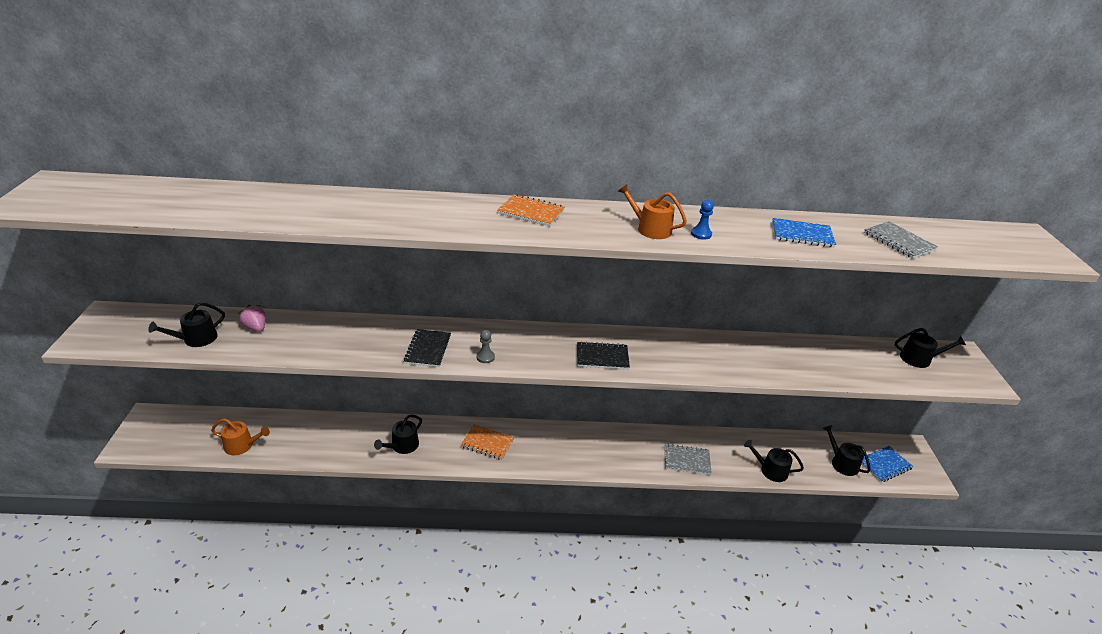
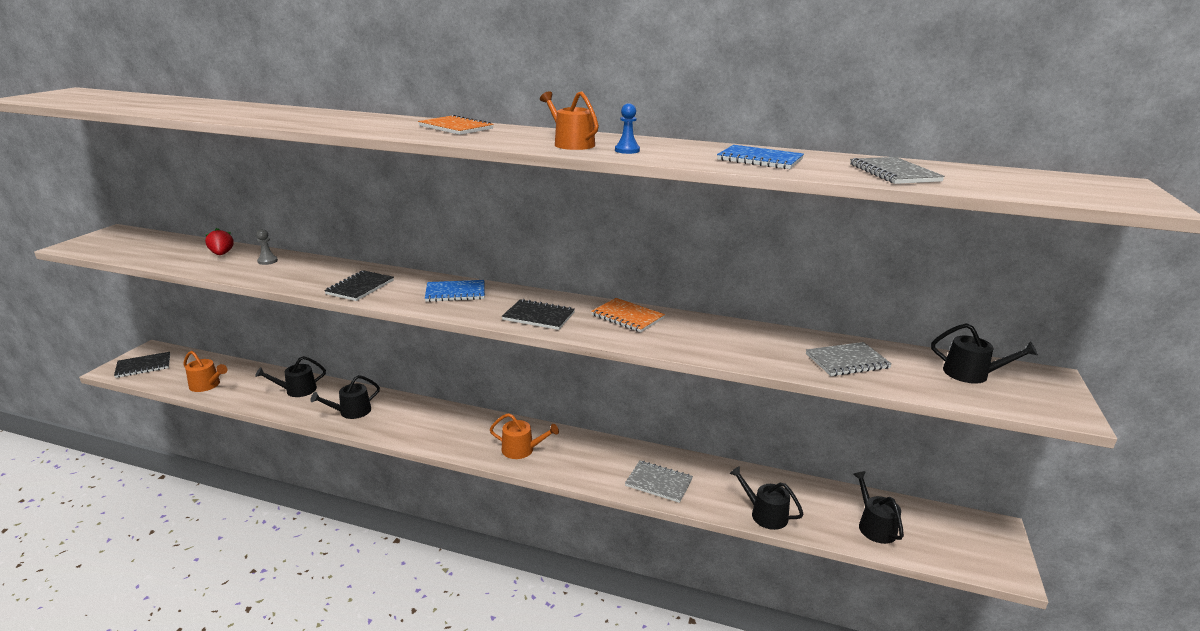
camera: 20 degrees right, 10 degrees down
black watering can [148,302,225,347] -> black watering can moved to [255,356,326,397]
pink strawberry [238,305,266,332] -> red strawberry [205,228,234,255]
orange notebook [461,424,514,460] -> orange notebook moved to [591,298,665,332]
grey pawn [477,330,495,363] -> grey pawn moved to [256,229,278,265]
blue notebook [862,446,913,482] -> blue notebook moved to [425,280,485,302]
none -> black notebook [114,352,170,378]
none -> orange watering can [490,413,559,459]
none -> grey notebook [806,342,892,376]

